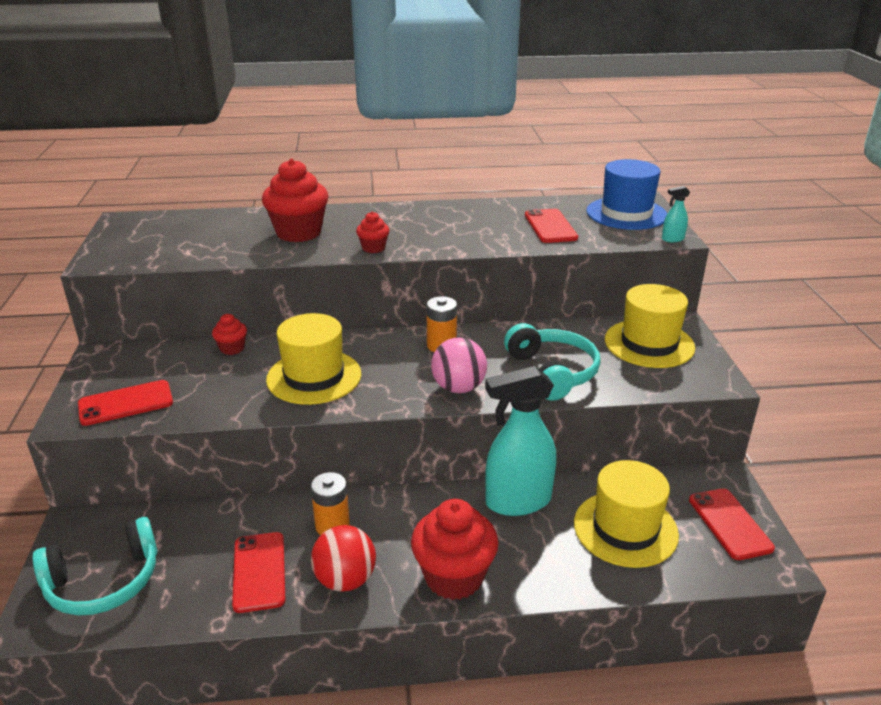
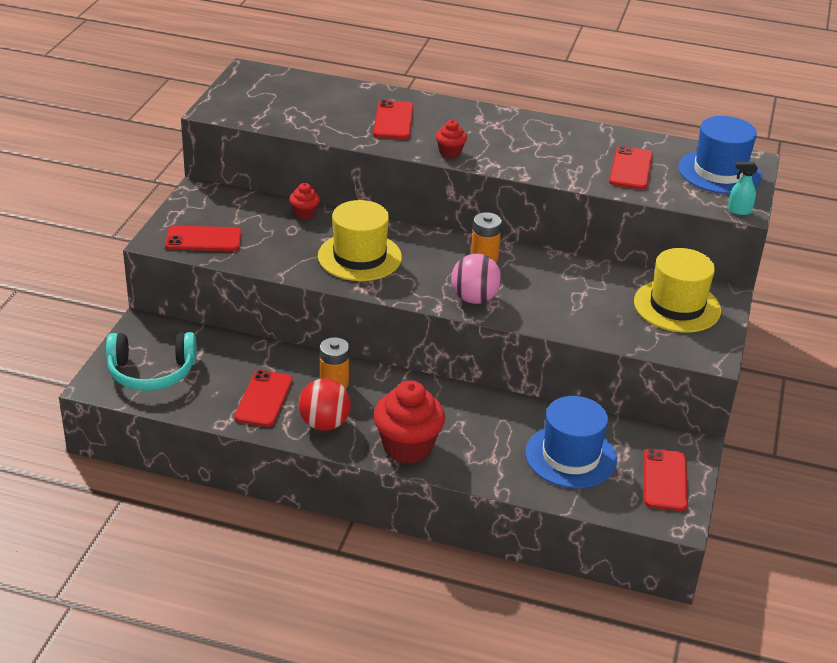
camera: 20 degrees right, 5 degrees up
red cupcake [262,159,328,242] -> red phone [373,100,413,139]
turquoise spray bottle [485,366,556,516] -> none
turquoise headphones [504,323,601,401] -> none
yellow hat [574,460,679,568] -> blue hat [525,396,617,488]

